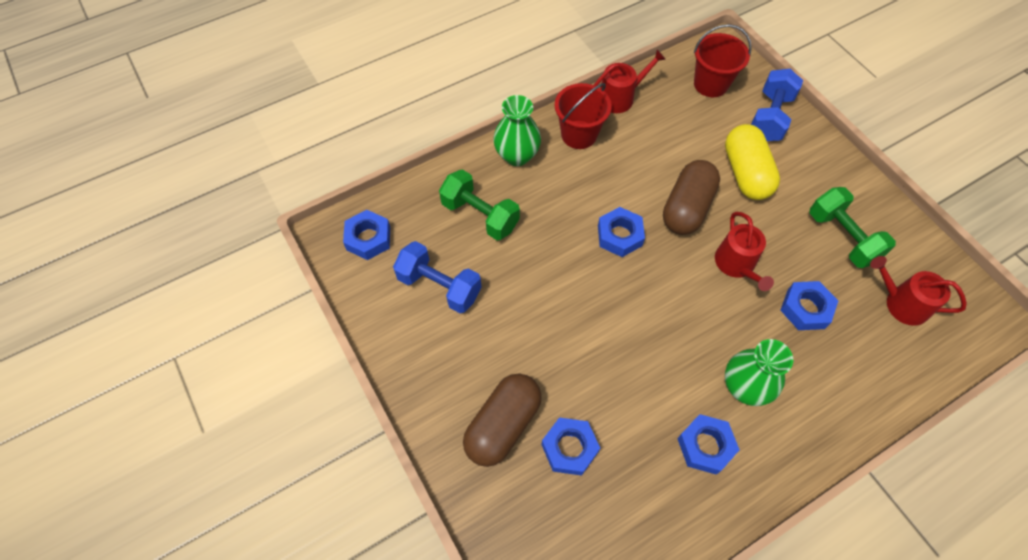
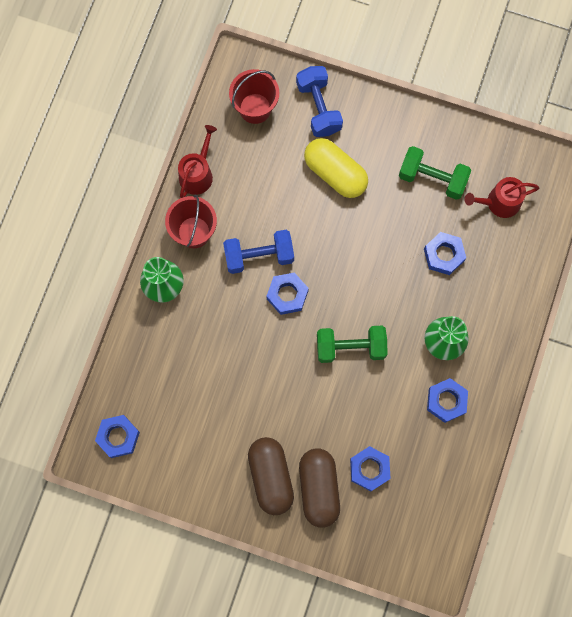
camera: 40 degrees left, 15 degrees up
blue dumbbell [393,241,481,313] -> blue dumbbell moved to [223,230,294,274]
green dumbbell [439,169,520,240] -> green dumbbell moved to [317,325,387,363]
brown capsule [663,160,720,235] -> brown capsule moved to [248,437,294,515]
red watering can [715,212,774,291] -> none

